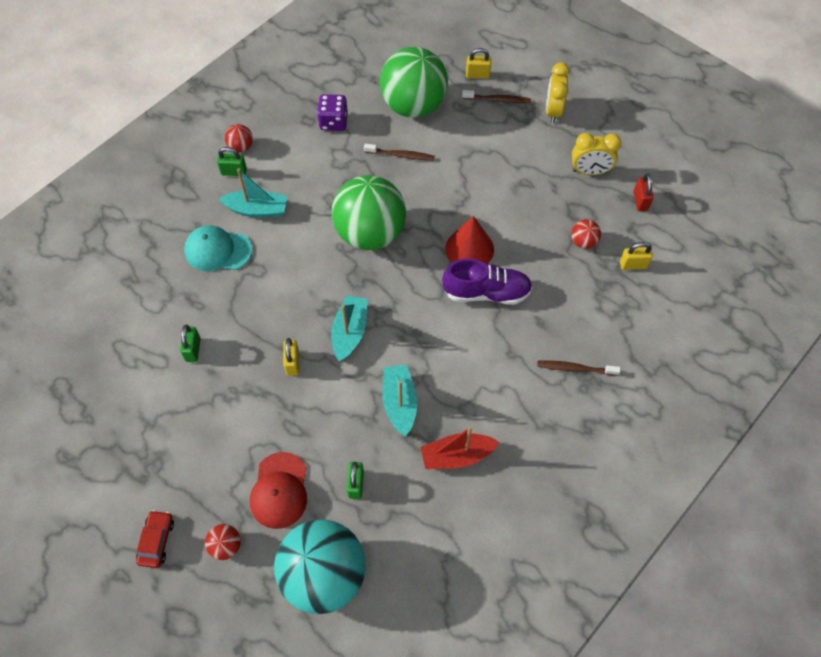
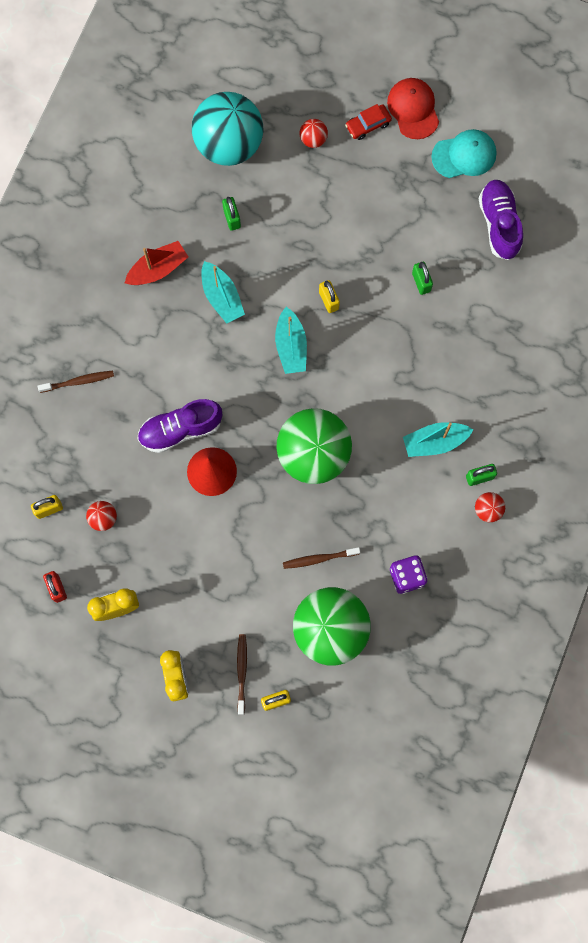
camera: 160 degrees right, 15 degrees up
red car [136,510,174,568] -> red car turned 75 degrees clockwise [345,104,392,140]
turquoise cap [184,225,252,271] -> turquoise cap moved to [431,129,496,178]
red cap [250,452,307,529] -> red cap moved to [387,78,439,139]
brown toothbrush [462,90,531,103] -> brown toothbrush turned 105 degrees clockwise [237,634,247,715]
none -> purple shoe [478,180,523,260]

